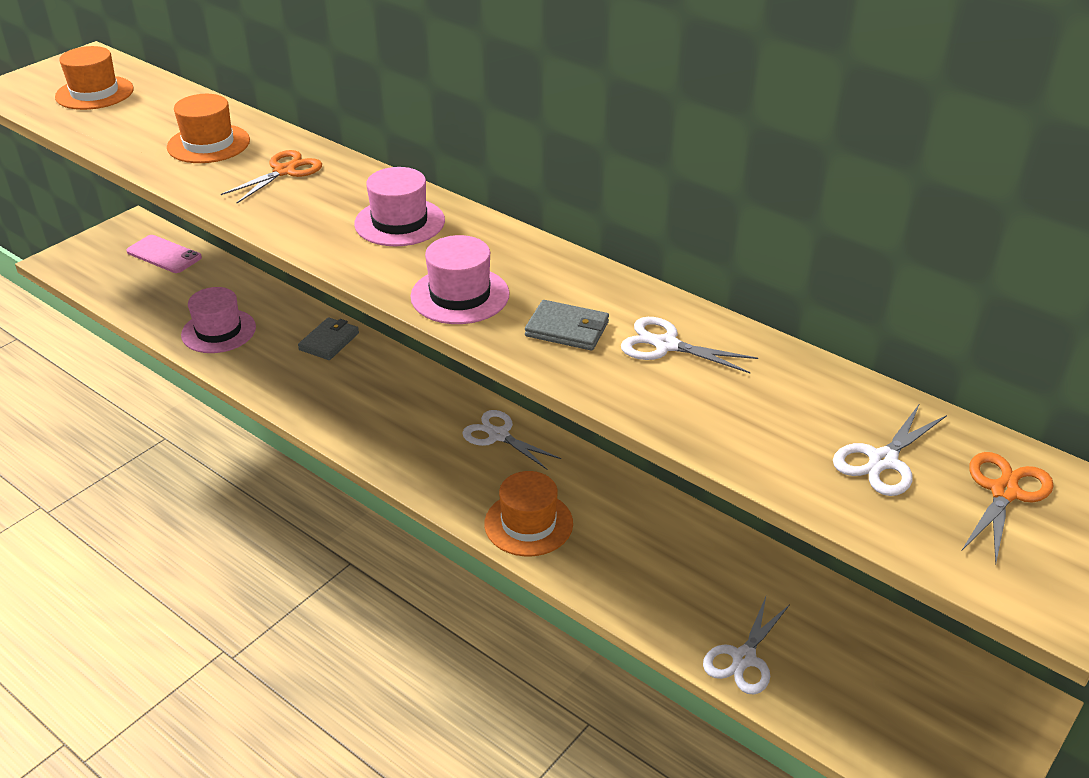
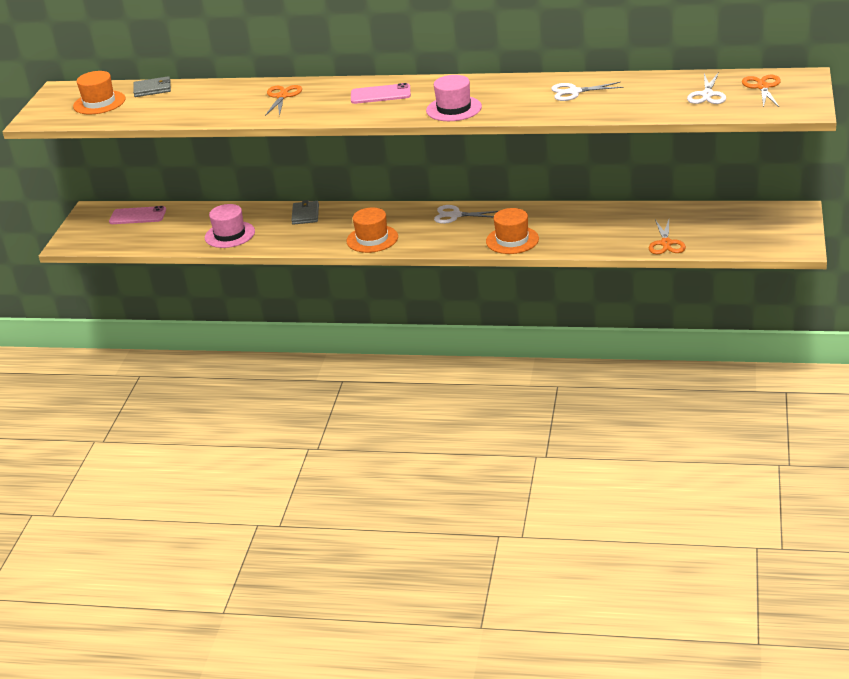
camera: 25 degrees left, 5 degrees down
orange hat [167,94,250,163] -> orange hat moved to [347,207,398,253]
pink hat [354,167,445,246] -> pink phone [351,83,411,104]
grey wallet [525,300,609,351] -> grey wallet moved to [133,76,171,97]
white scissors [703,597,790,694] -> orange scissors [649,220,686,254]

